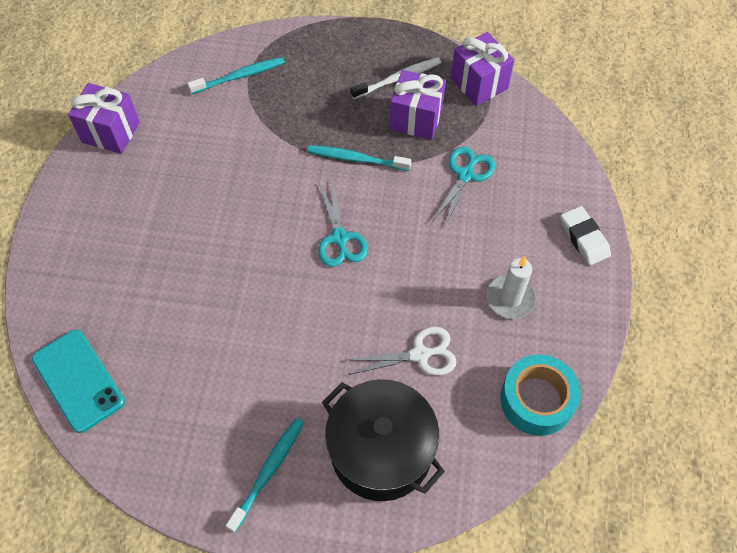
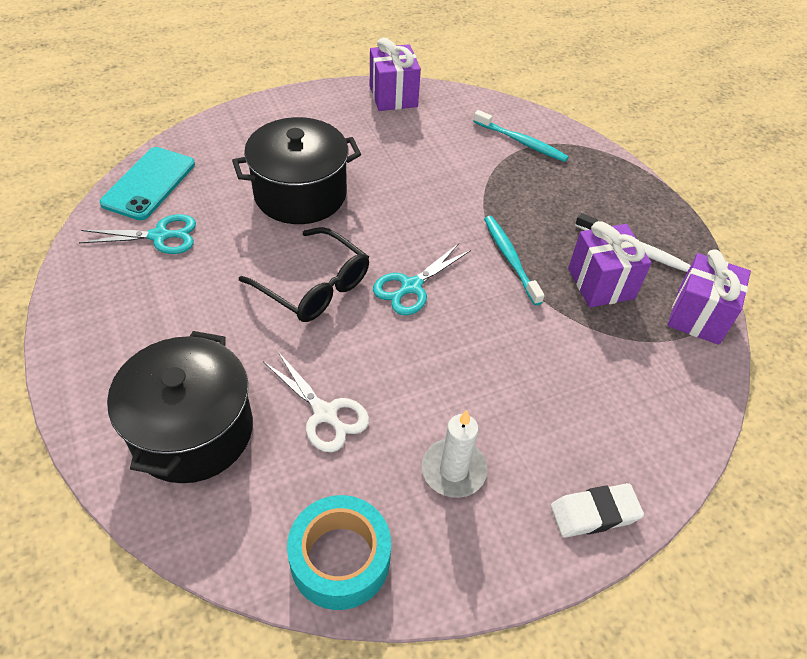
camera: 55 degrees right, 10 degrees down
turquoise toothbrush [226,418,304,533] -> none
turquoise scissors [432,147,495,227] -> turquoise scissors moved to [79,214,196,254]
white eraser [561,206,611,265] -> white eraser turned 45 degrees clockwise [551,483,644,538]
none -> black pot [232,117,361,224]
none -> black glasses [239,227,369,322]

